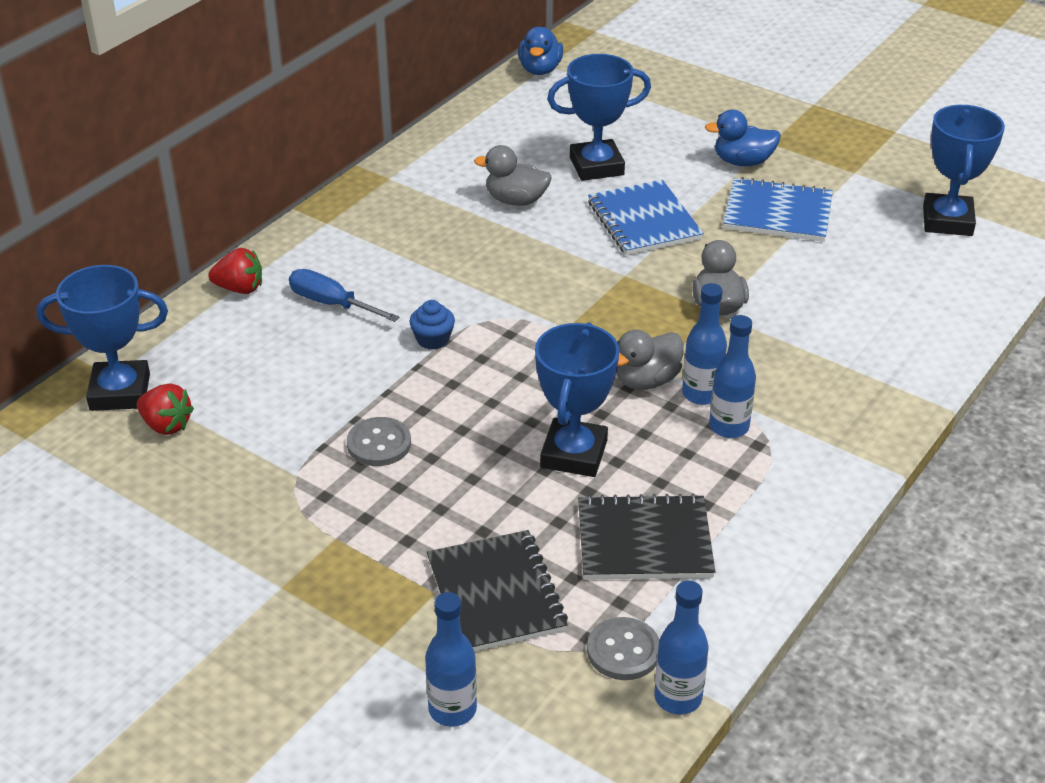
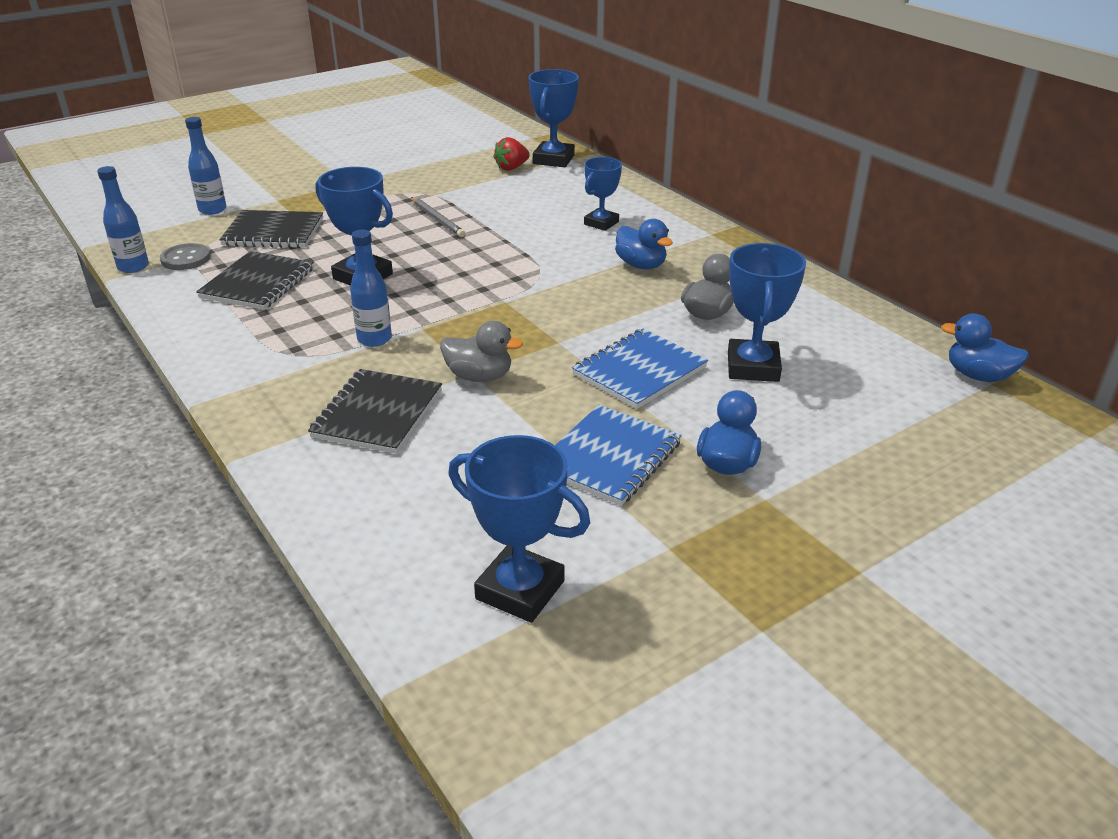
camera: 110 degrees right, 5 degrees down
red strawberry [208,248,262,294] -> none
blue screwdriver [289,269,399,322] -> blue trophy [584,157,622,231]
grey button [347,417,411,466] -> grey pencil [411,197,465,237]
blue cupcake [410,300,455,350] -> none
blue notebook [588,180,704,255] -> blue notebook turned 45 degrees counterclockwise [572,329,708,409]
grey duck [617,329,683,390] -> none
blue bottle [709,315,756,438] -> none
none -> black notebook [308,369,442,454]
none -> blue duck [615,219,673,269]

